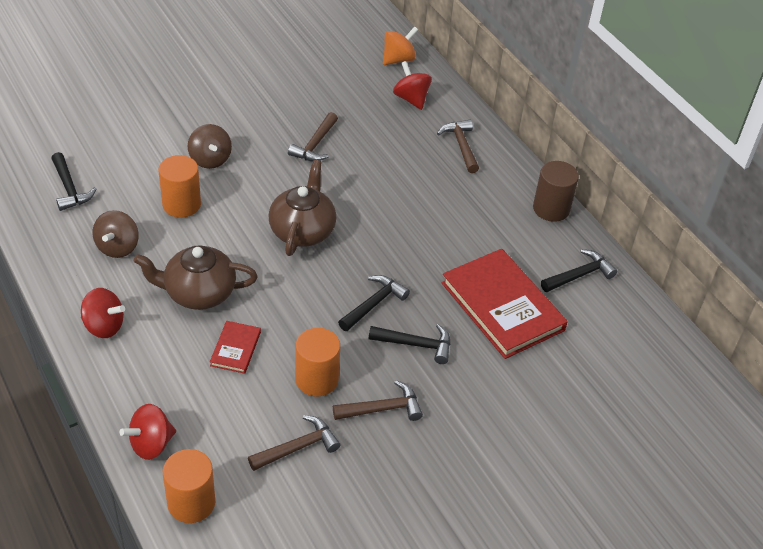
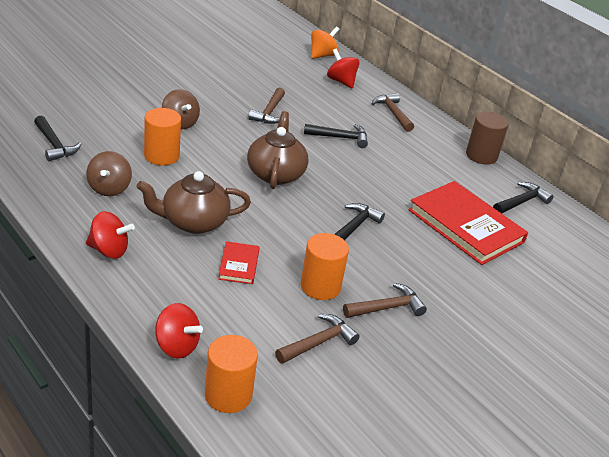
camera: 10 degrees left, 10 degrees down
red spinning top [119,404,176,460] -> red spinning top turned 105 degrees counterclockwise [155,303,203,359]
black hammer [369,324,450,364] -> black hammer moved to [304,124,368,148]

